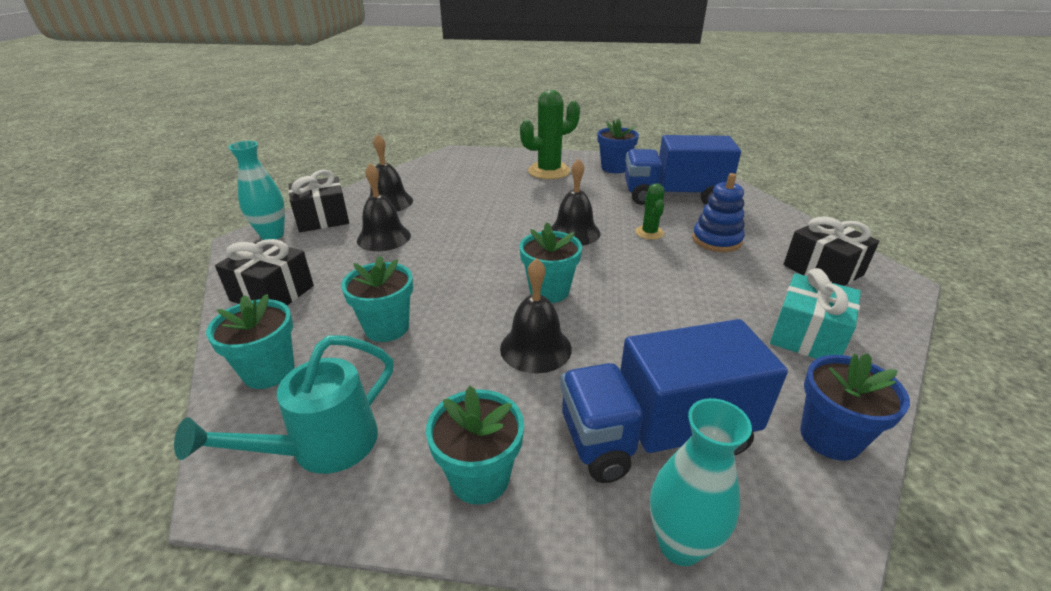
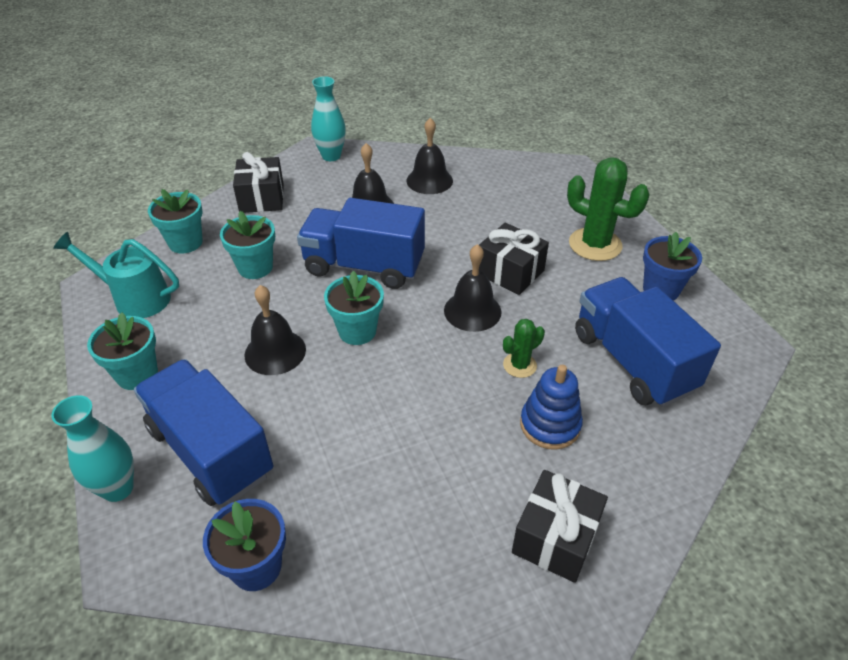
camera: 60 degrees right, 10 degrees up
black gift [288,170,349,232] -> black gift moved to [479,223,549,295]
turquoise gift [770,268,861,359] -> none
none -> blue truck [297,198,425,289]

